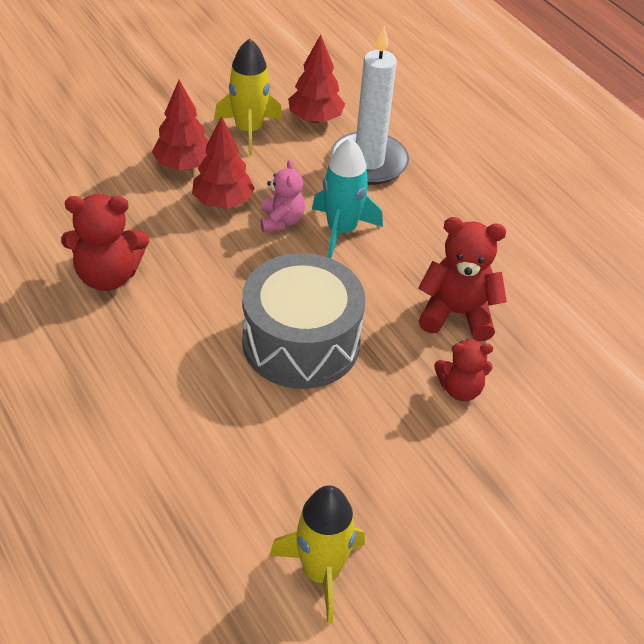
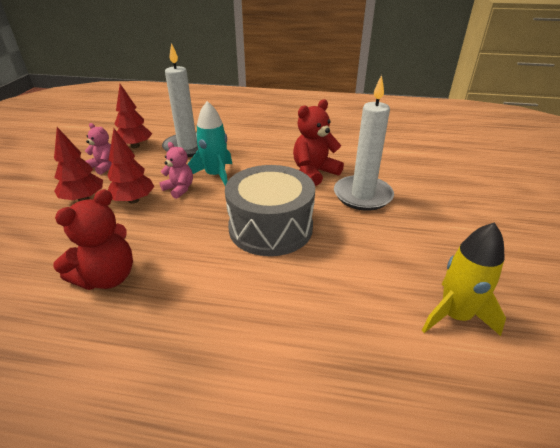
camera: 45 degrees left, 10 degrees down
yellow rocket [214,38,282,156] -> pink teddy bear [85,123,112,175]
red teddy bear [434,339,493,401] -> white candle [334,75,394,211]

